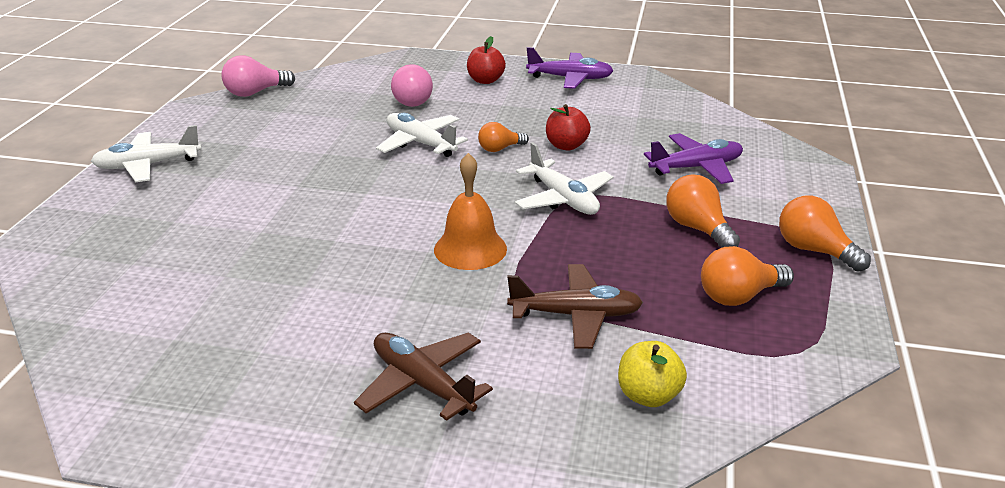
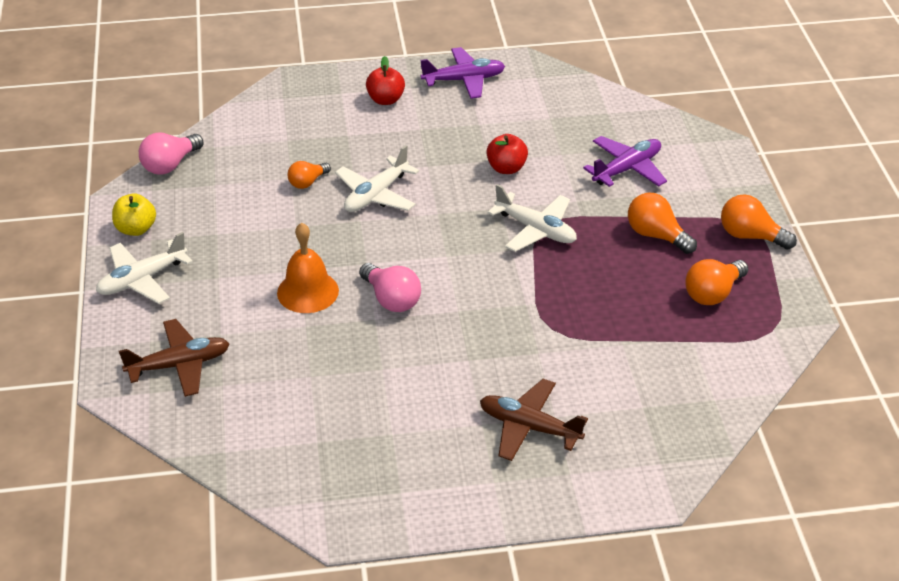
camera: 20 degrees left, 10 degrees up
white plane [376,113,468,157] -> white plane turned 75 degrees counterclockwise [335,145,419,212]
pink light bulb [391,64,433,107] -> pink light bulb moved to [359,263,421,312]
orange bell [434,153,507,270] -> orange bell moved to [277,223,339,313]
orange light bulb [478,122,529,152] -> orange light bulb moved to [288,161,331,189]
brown plane [507,264,643,349] -> brown plane moved to [119,319,230,397]
yellow apple [618,341,687,407] -> yellow apple moved to [112,193,156,236]

